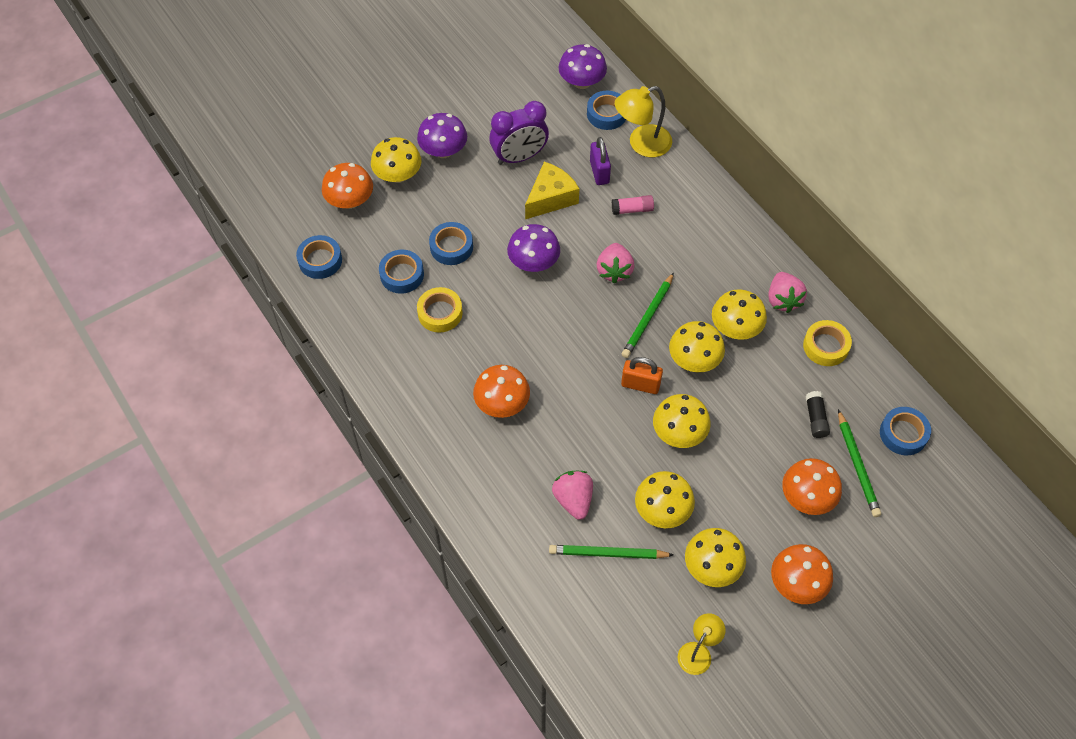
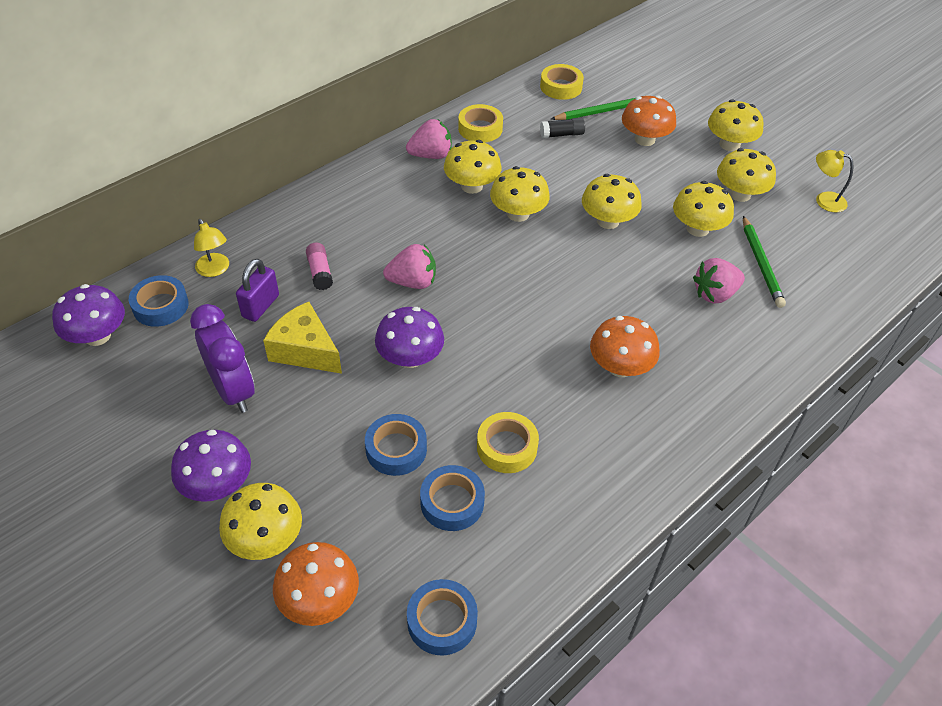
camera: 100 degrees left, 10 degrees down
purple padlock [590,137,611,185] -> purple padlock turned 45 degrees counterclockwise [236,259,279,322]
yellow lamp [615,86,672,157] -> yellow lamp [194,219,229,277], size x0.62
orange padlock [621,357,663,394] -> none
green pencil [622,273,674,358] -> none
orange mushroom [771,544,833,604] -> yellow mushroom [708,99,764,151]
blue tape [880,407,931,455] -> yellow tape [540,64,584,100]

